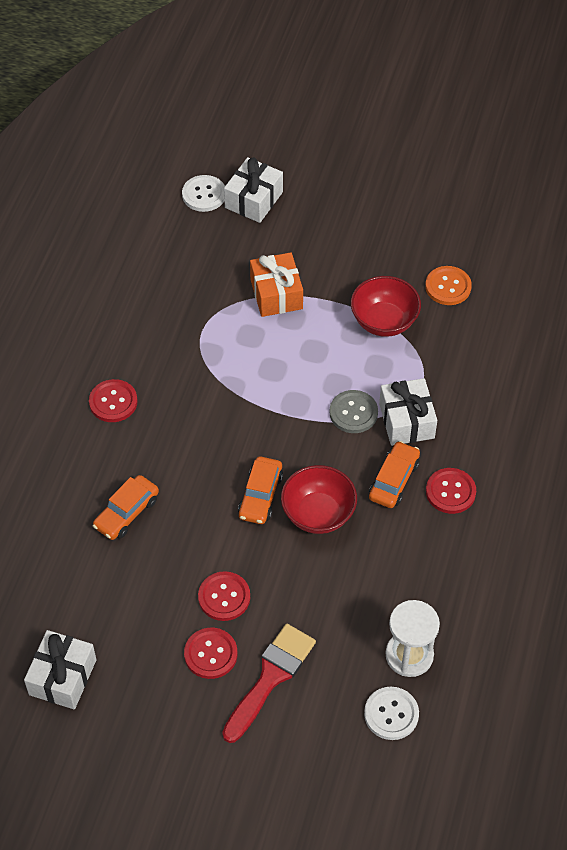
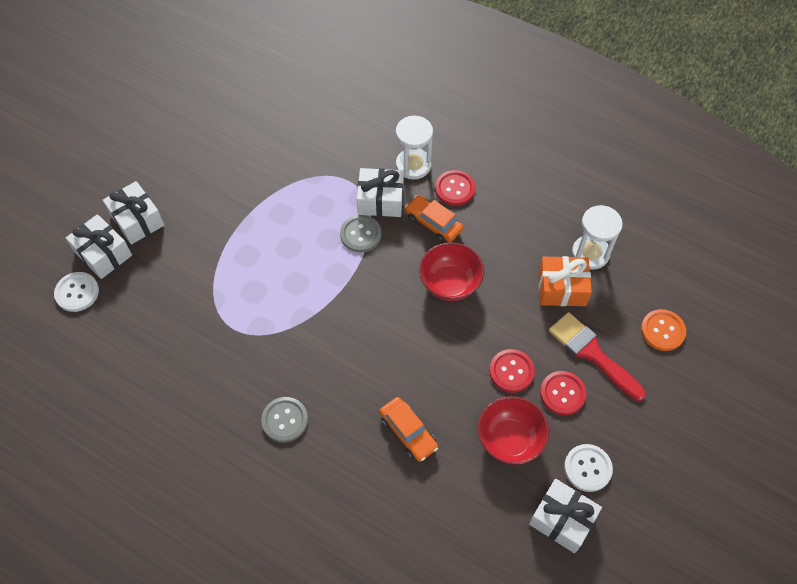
camera: 75 degrees left, 5 degrees up
red button [89,379,138,422] -> grey button [261,397,308,443]
orange car [238,456,283,524] -> none
orange gift [250,252,303,317] -> orange gift moved to [538,256,592,306]
red bowl [351,276,421,337] -> red bowl moved to [478,396,549,465]
white button [364,687,419,740] -> white button moved to [564,444,613,492]
orange button [425,266,472,305] -> orange button moved to [641,309,686,351]
none -> white gift [103,181,164,244]
none -> white hourglass [396,116,433,180]

